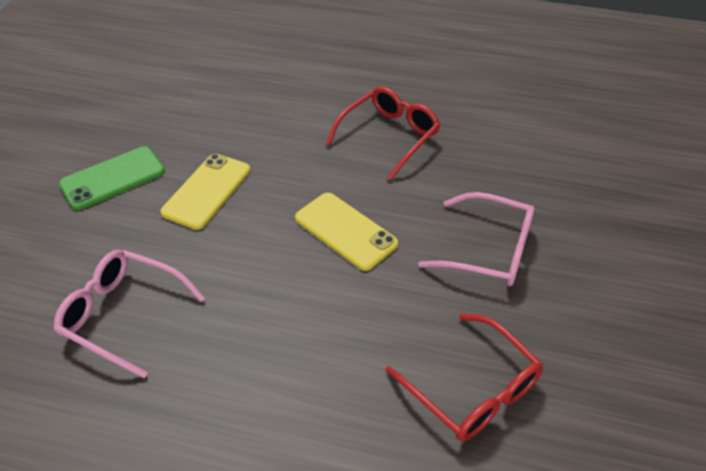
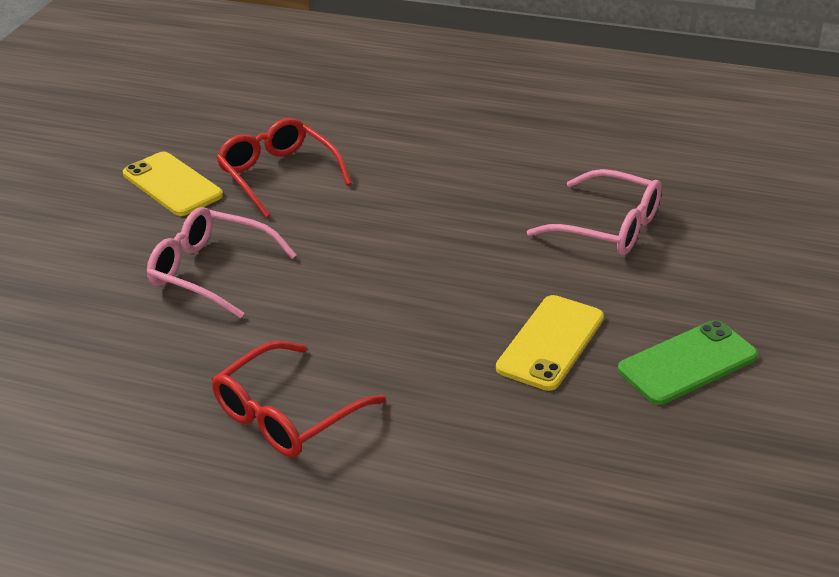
camera: 175 degrees left, 10 degrees down
yellow phone [295,193,398,271] -> yellow phone moved to [123,152,223,216]

